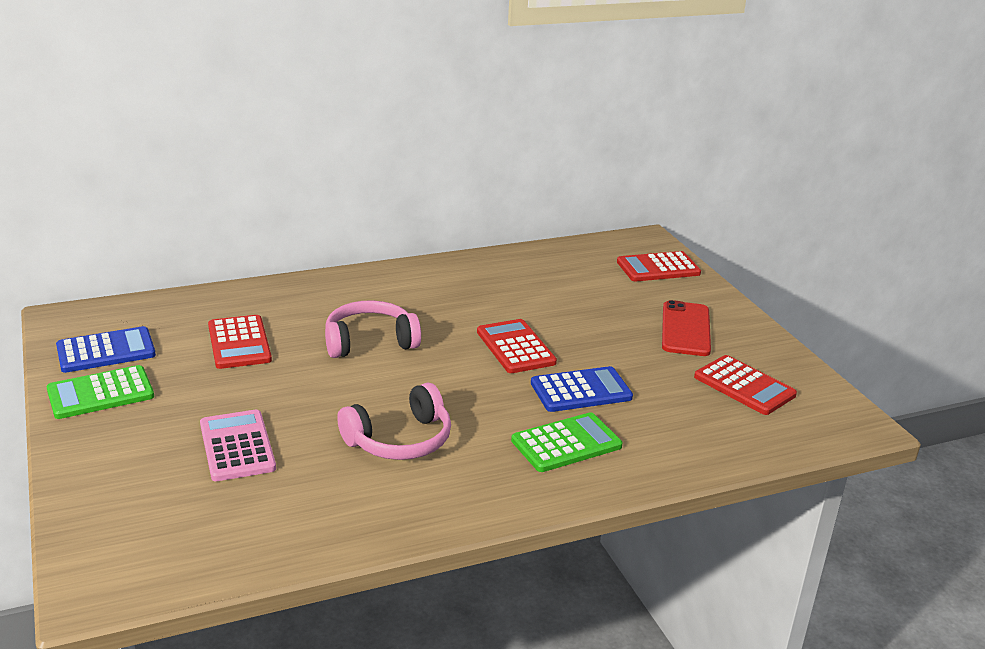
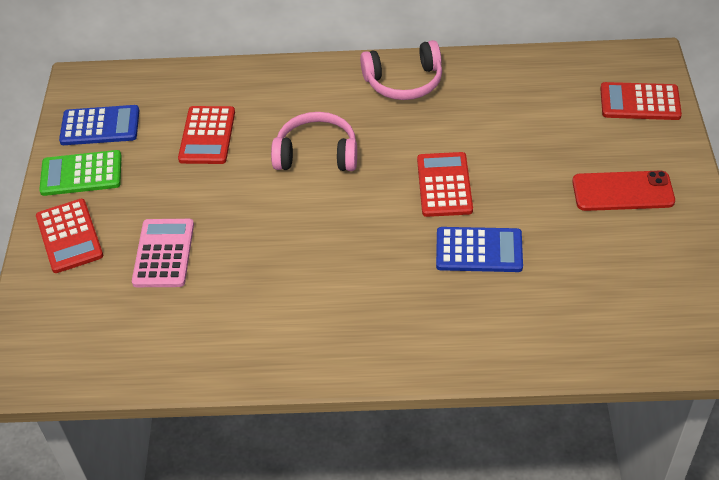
camera: 25 degrees right, 20 degrees up
pink headphones [337,382,451,460] -> pink headphones moved to [360,40,442,100]
green calculator [511,412,623,472] -> none
red phone [662,300,711,356] -> red phone turned 60 degrees clockwise [572,171,675,211]
red calculator [694,355,797,415] -> red calculator moved to [36,199,103,273]

